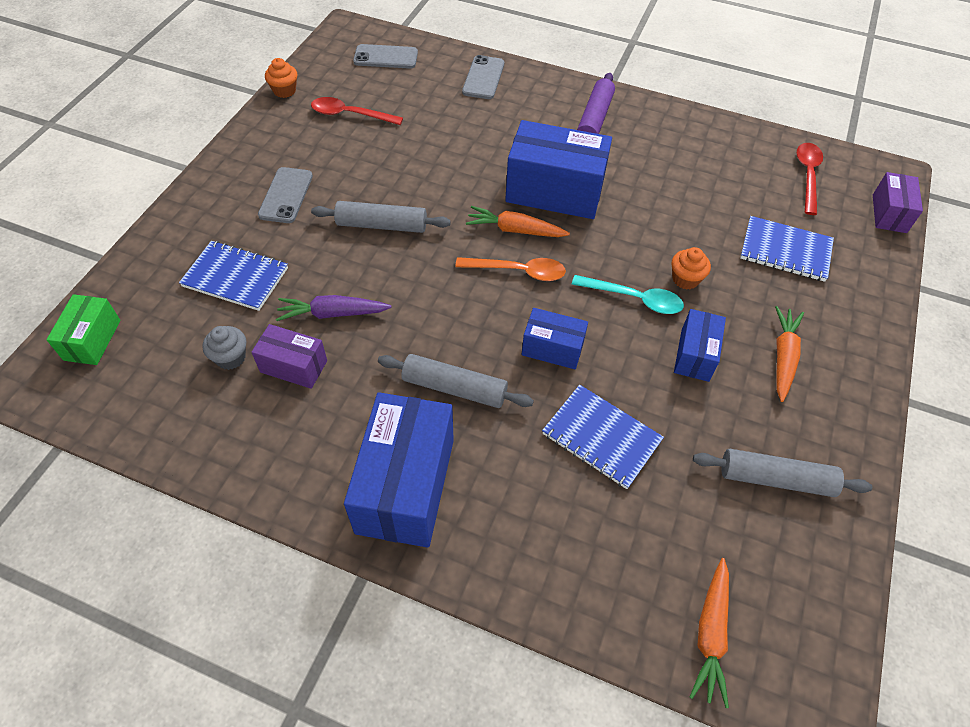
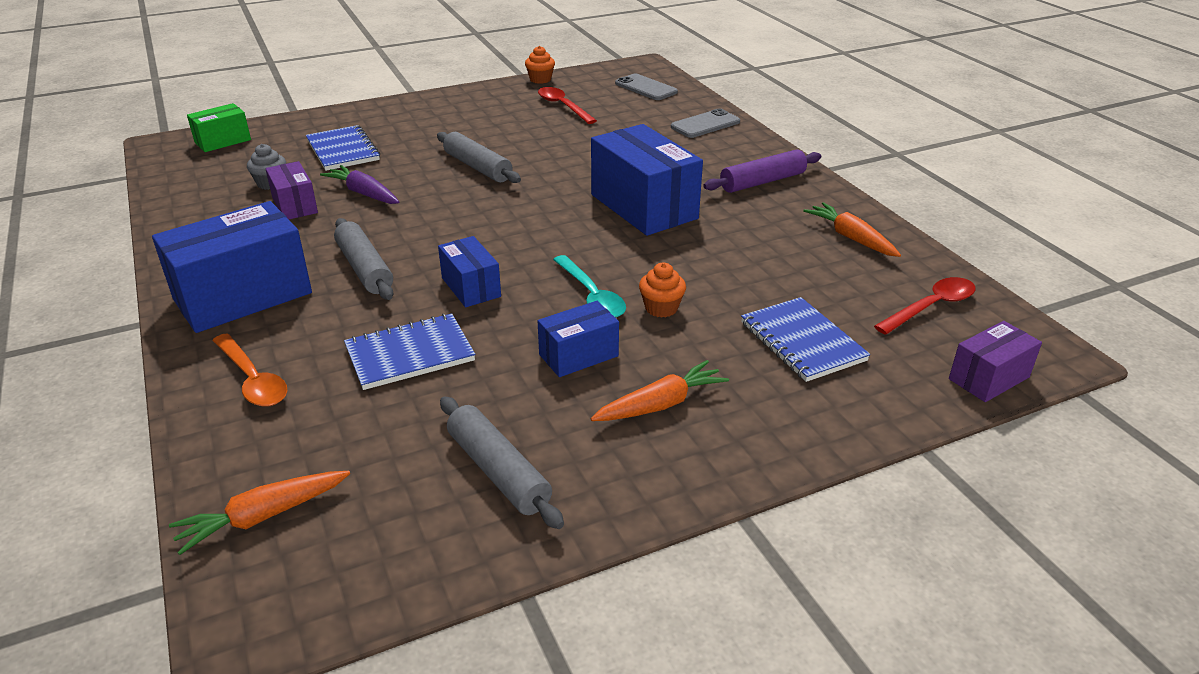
camera: 45 degrees right, 20 degrees down
grey phone [258,167,313,223] -> none
orange spoon [455,257,566,281] -> orange spoon moved to [212,333,287,407]
orange carrot [466,206,570,237] -> orange carrot moved to [803,202,901,257]
blue notebook [542,385,664,489] -> blue notebook turned 75 degrees clockwise [344,313,475,390]

